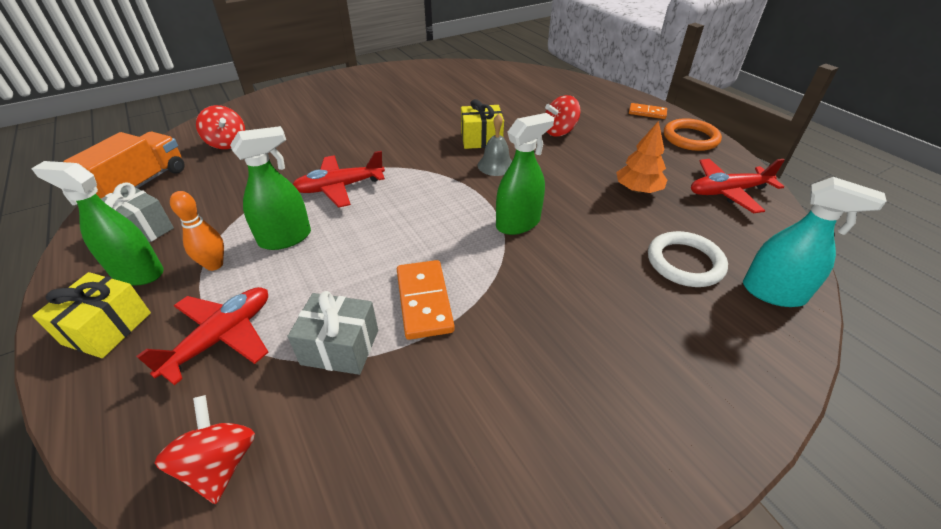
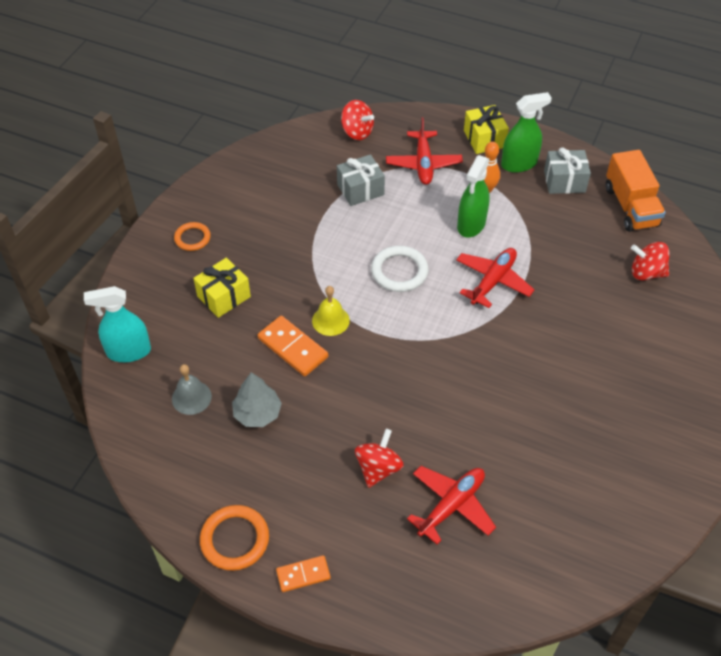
camera: 145 degrees right, 10 degrees up
orange domino [397,260,455,340] -> orange domino moved to [258,316,328,376]
yellow gift [461,99,504,149] -> yellow gift moved to [193,258,251,318]
grey bell [478,114,512,176] -> grey bell moved to [172,364,212,415]
green spray bottle [496,113,554,235] -> yellow bell [312,286,350,336]
orange tree [616,121,667,193] -> grey tree [232,372,282,427]
white ring [648,231,728,287] -> white ring moved to [371,246,429,292]
red plane [691,159,785,213] -> red plane moved to [407,466,496,545]
none -> orange ring [174,222,211,251]

